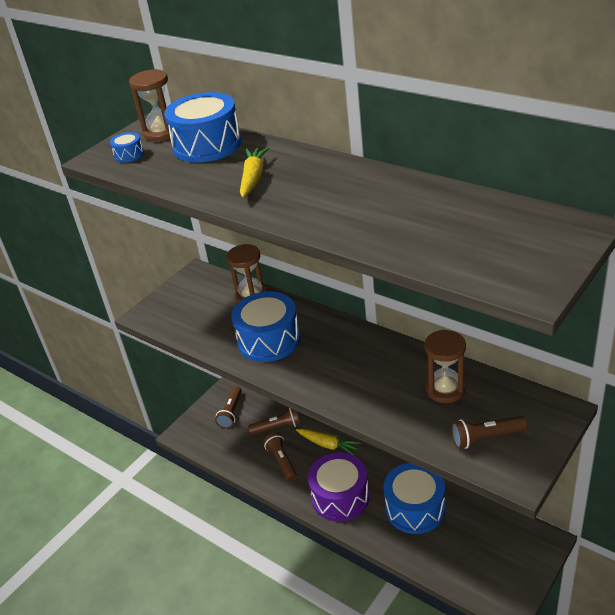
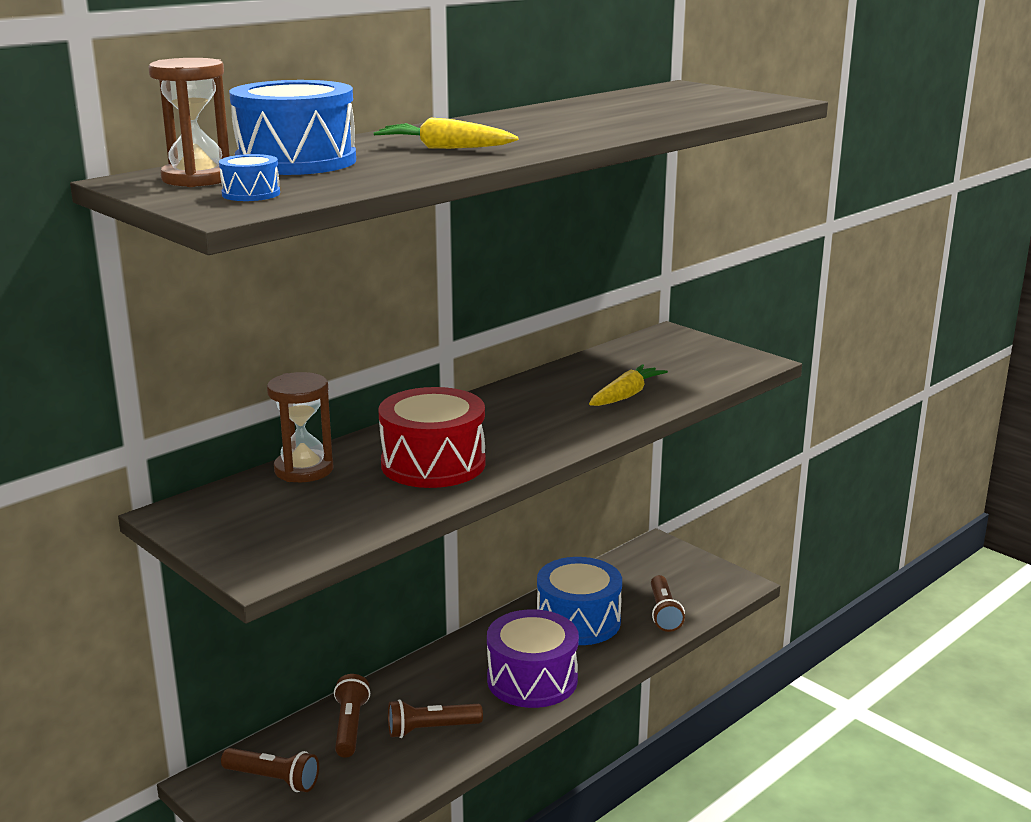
camera: 85 degrees left, 15 degrees down
blue drum [231,292,300,362] -> red drum [379,387,486,488]
yellow carrot [296,429,361,456] -> yellow carrot moved to [589,364,668,406]
brown hourglass [424,330,466,403] -> none
brown flashlight [451,416,527,449] -> brown flashlight moved to [651,575,685,632]

